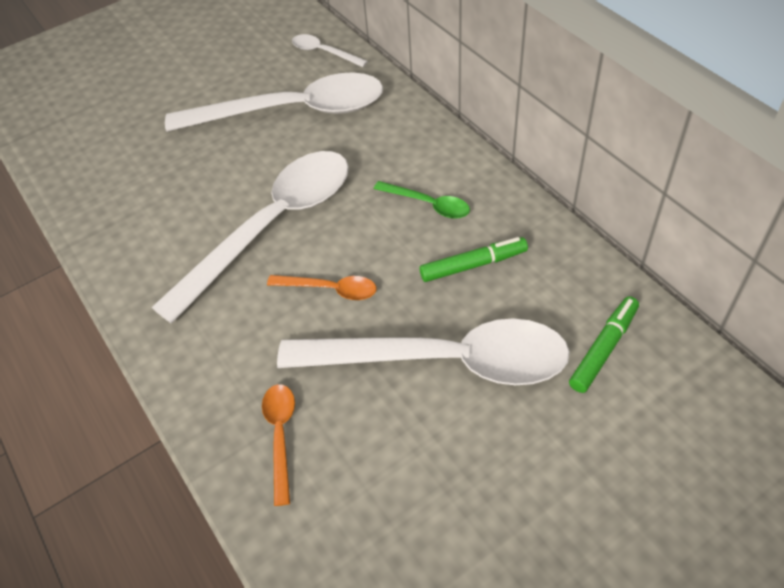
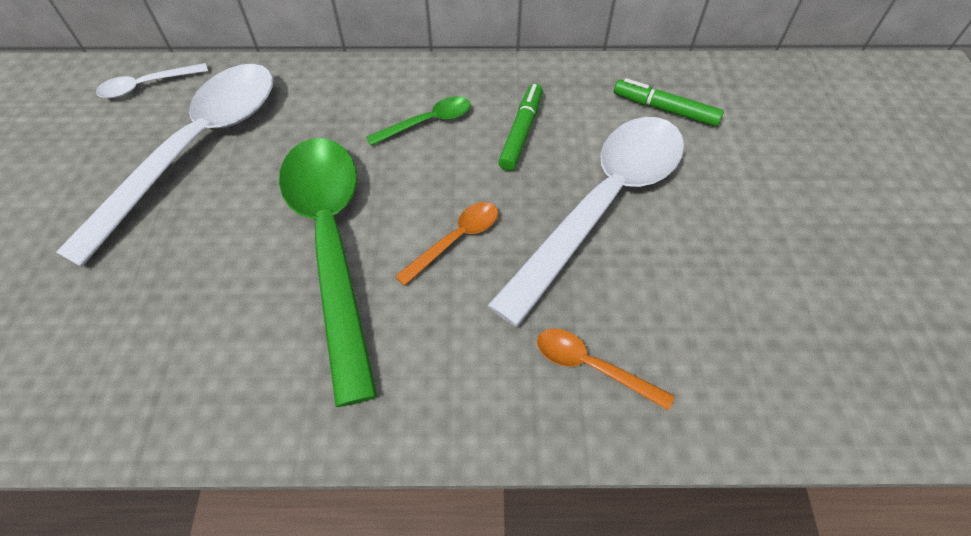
camera: 60 degrees left, 5 degrees up
white spoon [151,151,349,324] -> green spoon [279,138,378,407]
green marker [569,296,639,393] -> green marker turned 45 degrees counterclockwise [614,78,724,127]

